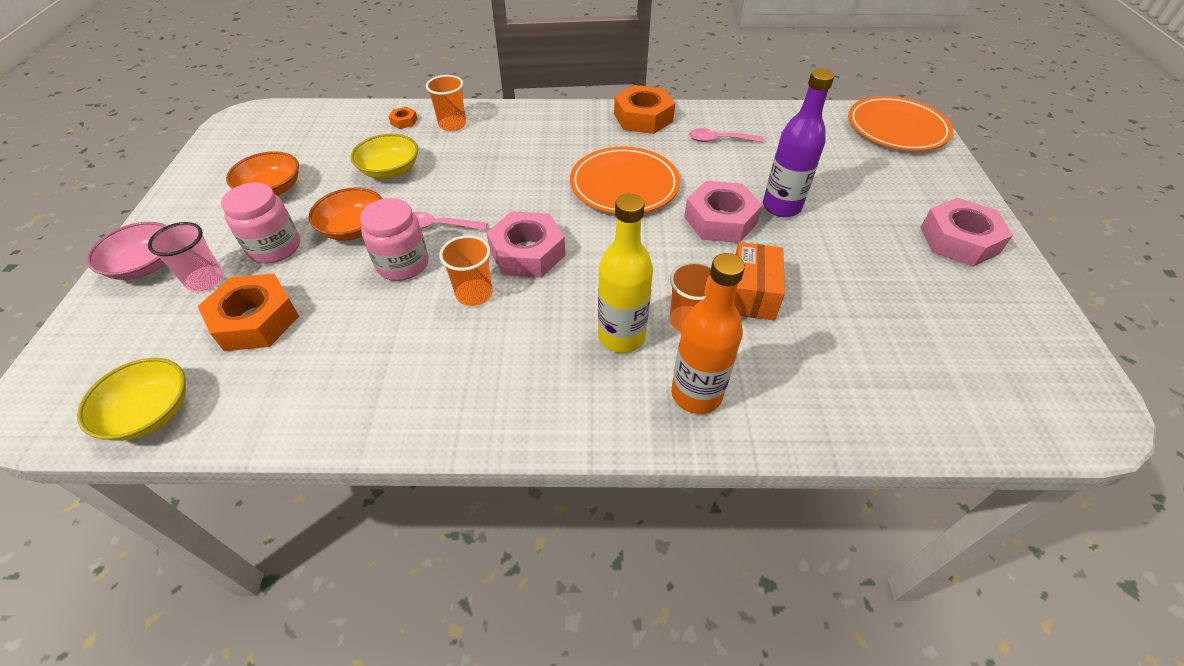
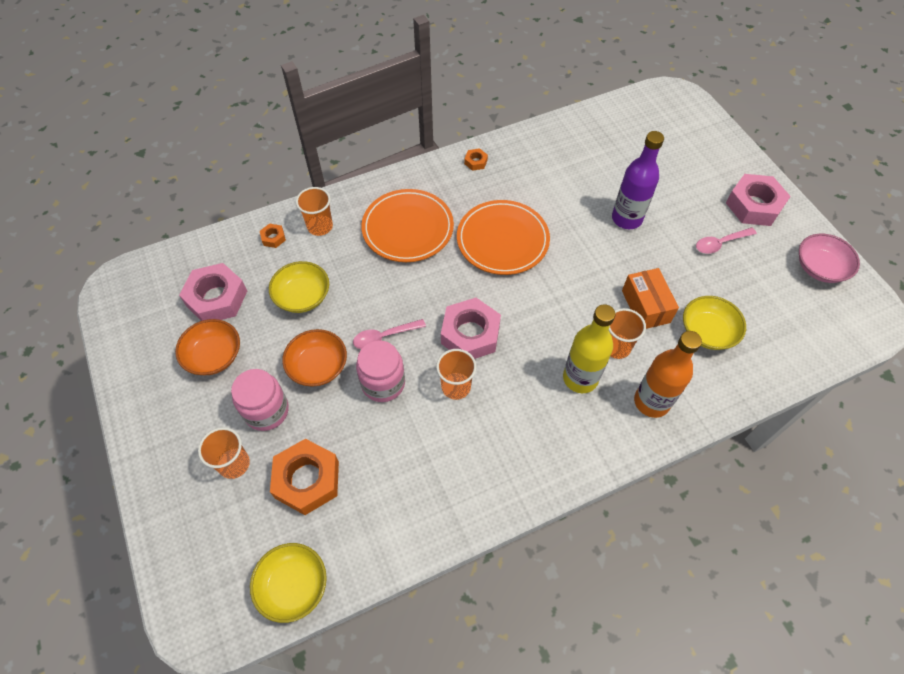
camera: 25 degrees left, 10 degrees up
pink bowl [87,222,167,280] -> pink bowl moved to [799,234,860,283]
pink cup [148,222,224,292] -> orange cup [198,427,250,479]
orange nut [614,85,675,134] -> orange nut [464,148,488,171], size x0.44
pink nut [684,181,762,243] -> pink nut moved to [179,263,247,321]
pink spoon [689,128,764,142] -> pink spoon moved to [696,227,757,254]
orange plate [848,96,953,151] -> orange plate moved to [361,189,454,262]
none -> yellow bowl [683,296,746,350]

